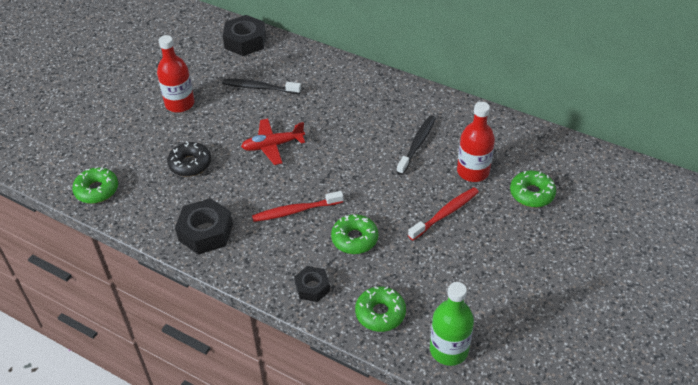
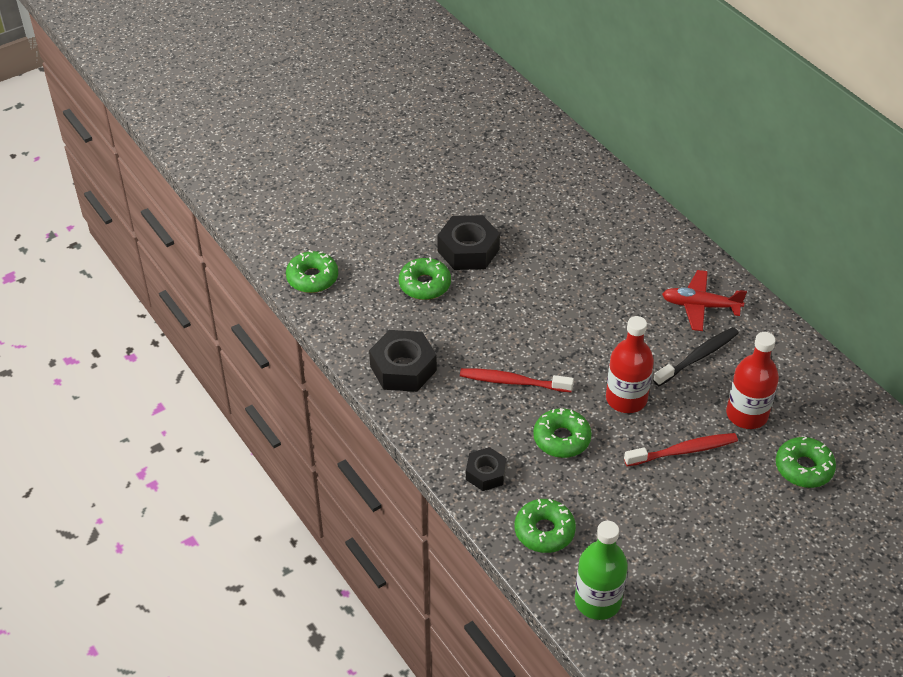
camera: 25 degrees right, 0 degrees up
red bottle [157,35,195,113] -> red bottle moved to [606,316,654,413]
black donut [167,141,211,177] -> green donut [399,257,451,300]
black toothbrush [222,79,301,94] -> none
black nut [223,15,266,56] -> black nut moved to [437,215,500,270]
red plane [241,119,305,165] -> red plane moved to [662,270,747,331]

